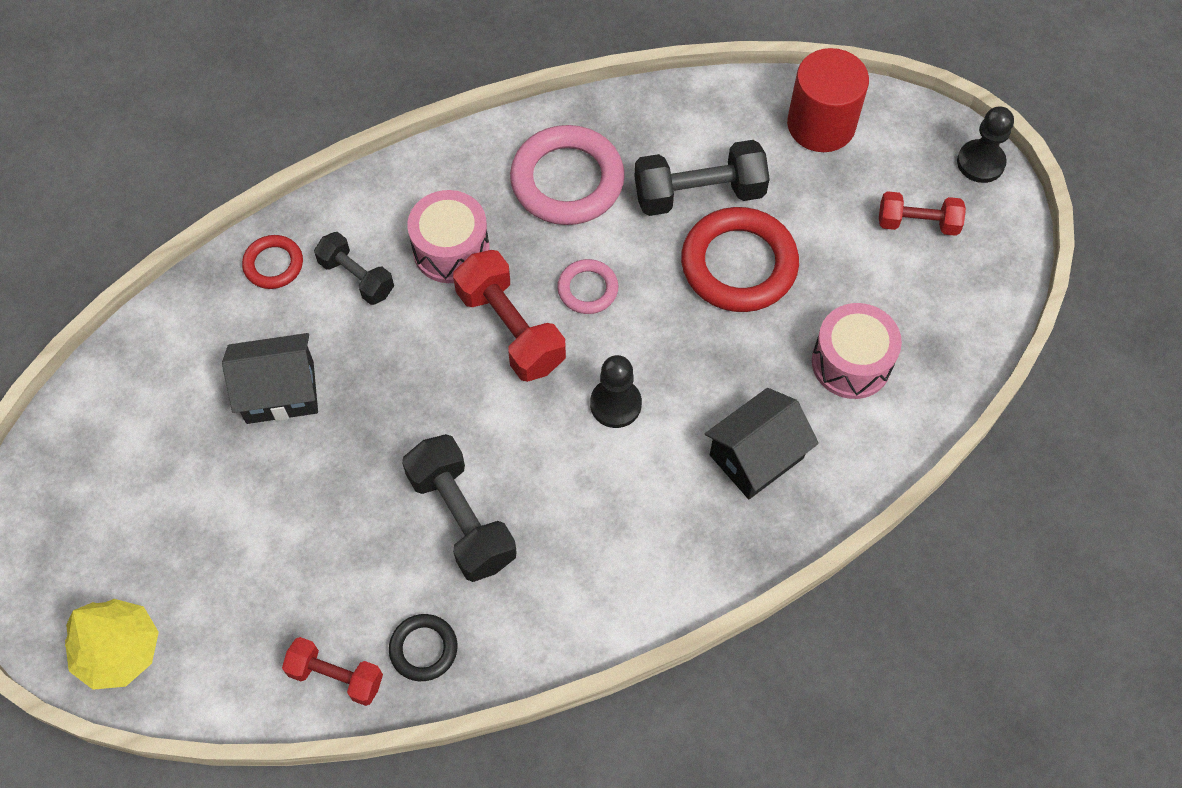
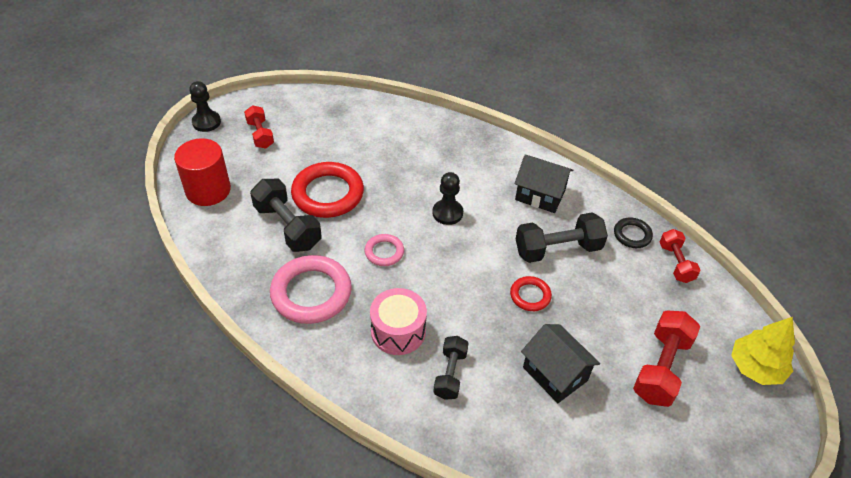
camera: 120 degrees left, 15 degrees down
red ring [242,235,303,289] -> red ring moved to [510,276,552,311]
black dumbbell [402,434,517,582] -> black dumbbell turned 45 degrees clockwise [516,212,608,263]
red dumbbell [453,250,566,382] -> red dumbbell moved to [633,310,700,407]
black house [705,388,819,499] -> black house moved to [514,155,574,213]
pink drum [812,303,902,399] -> none

